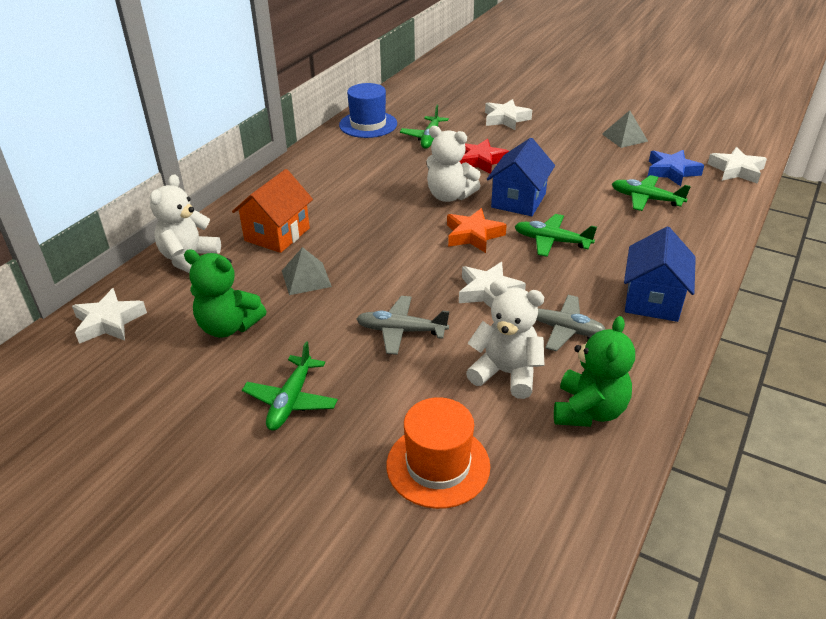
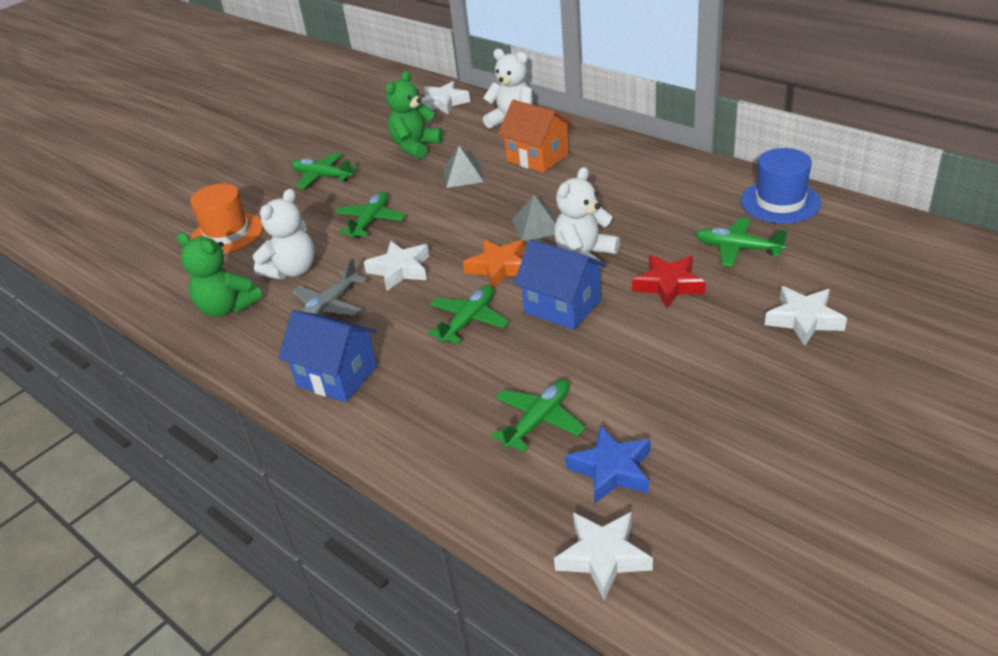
camera: 105 degrees right, 0 degrees up
grey plane [356,296,449,355] -> green plane [335,191,406,238]
grey pyramid [602,110,648,148] -> grey pyramid moved to [512,195,556,241]

